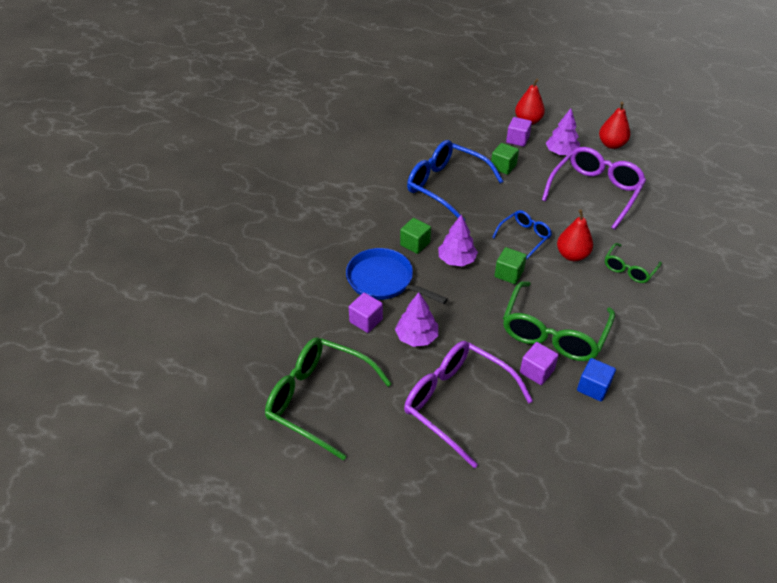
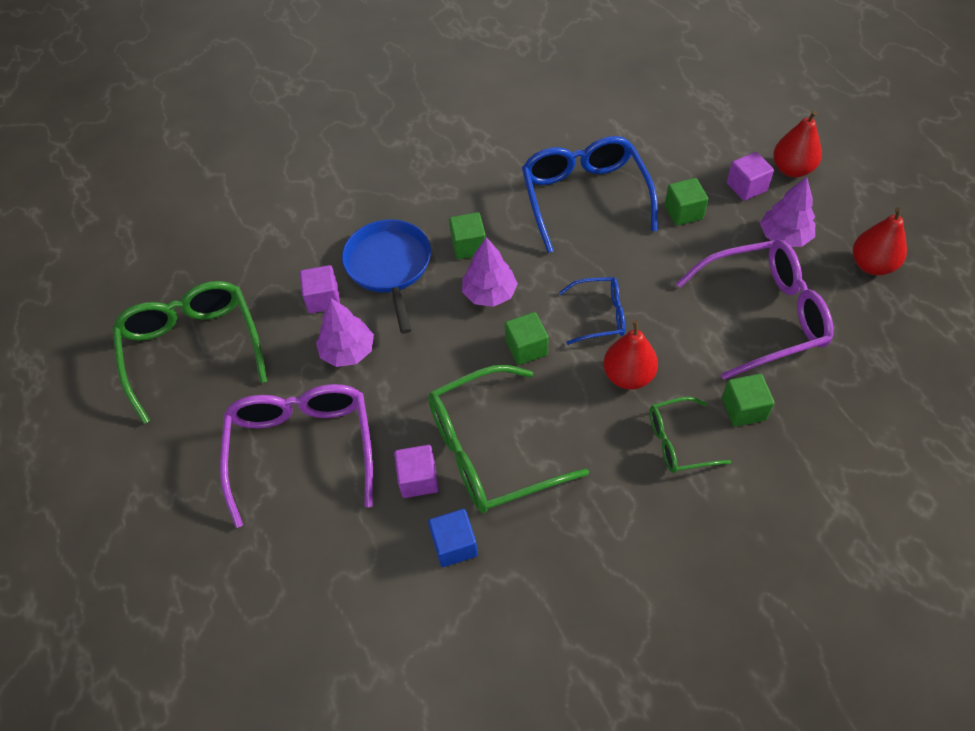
camera: 45 degrees right, 10 degrees up
none -> green cube [722,374,775,427]

